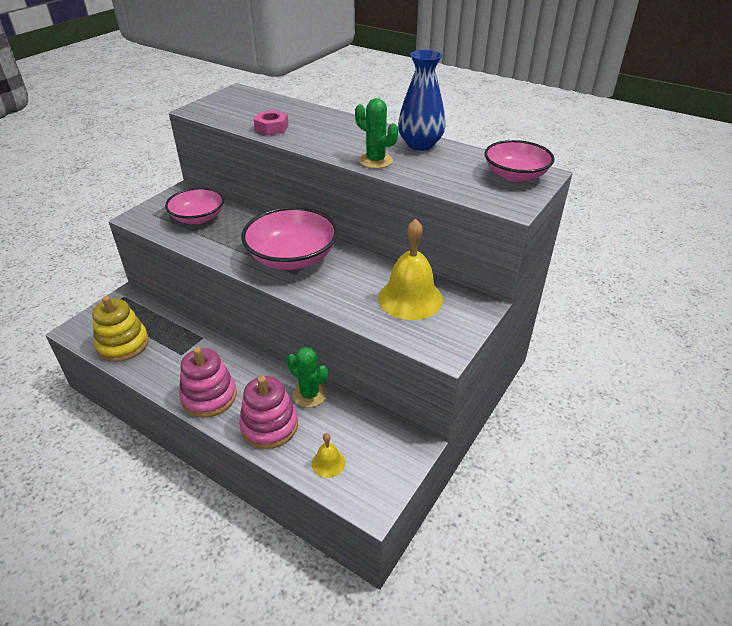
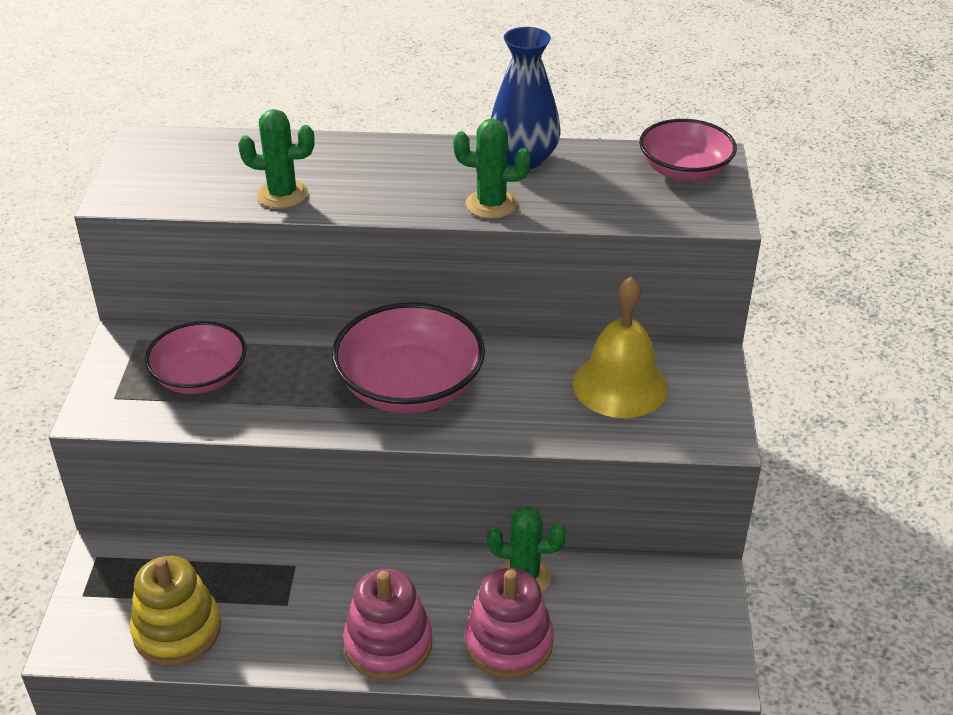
camera: 30 degrees left, 0 degrees up
pink nut [254,110,289,135] -> green cactus [238,109,315,209]
yellow bell [312,433,345,478] -> none

